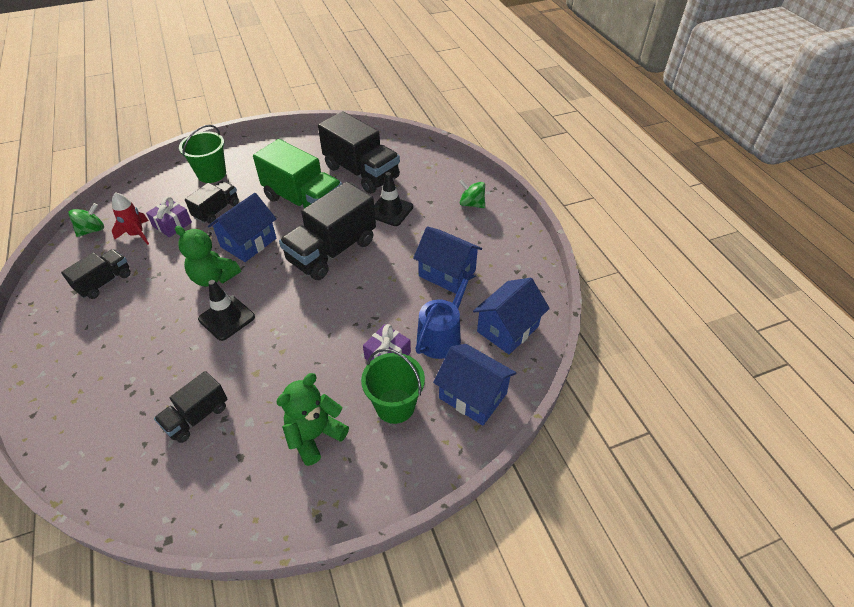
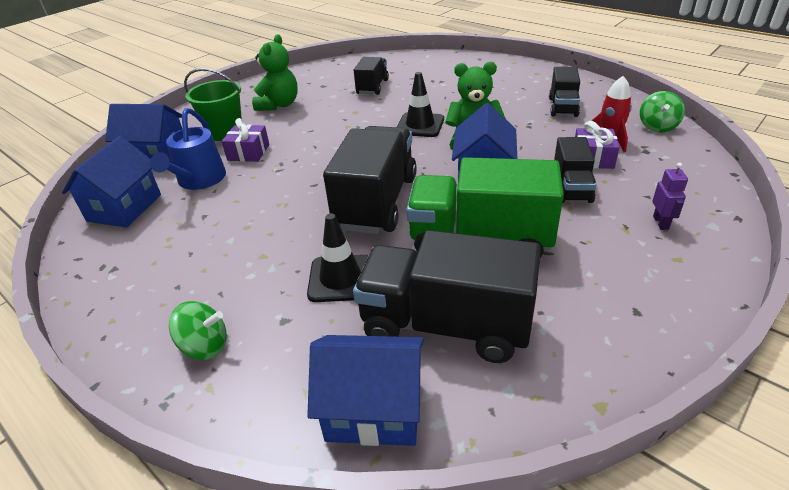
camera: 155 degrees right, 10 degrees down
green bucket [179,125,226,183] -> purple robot [652,163,688,230]
blue house [413,226,482,294] -> blue house moved to [307,335,424,446]

